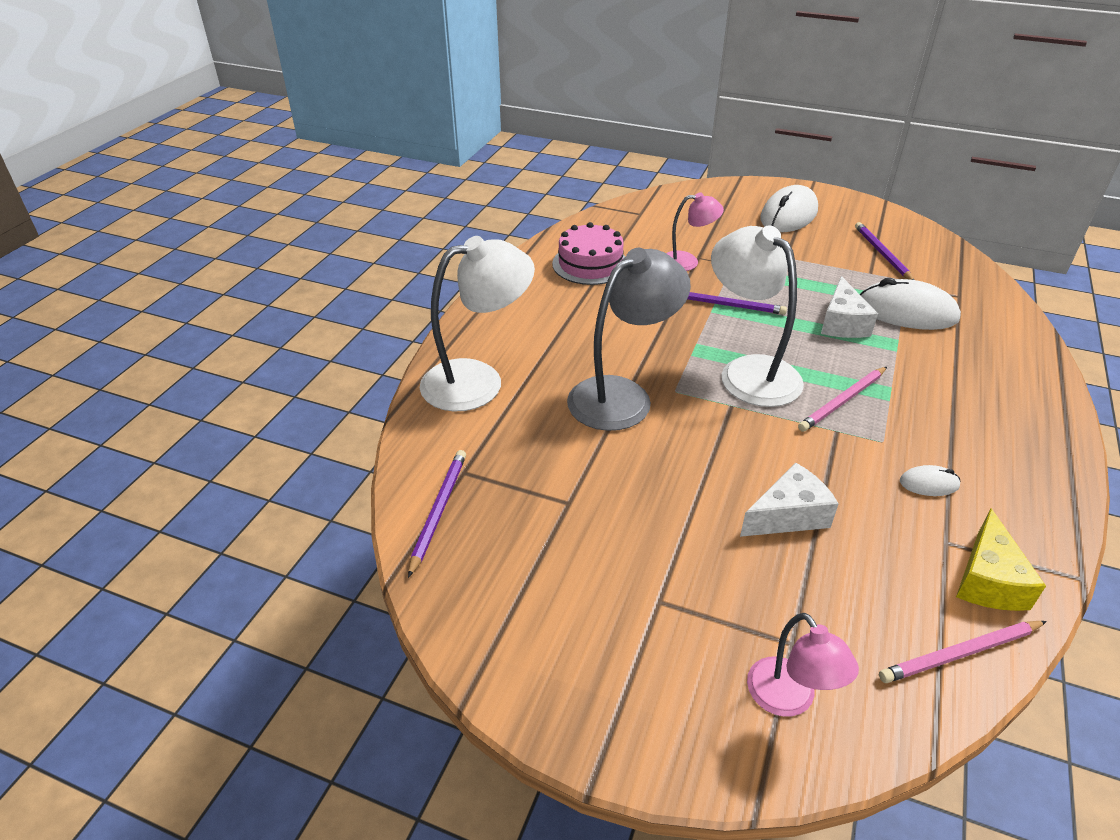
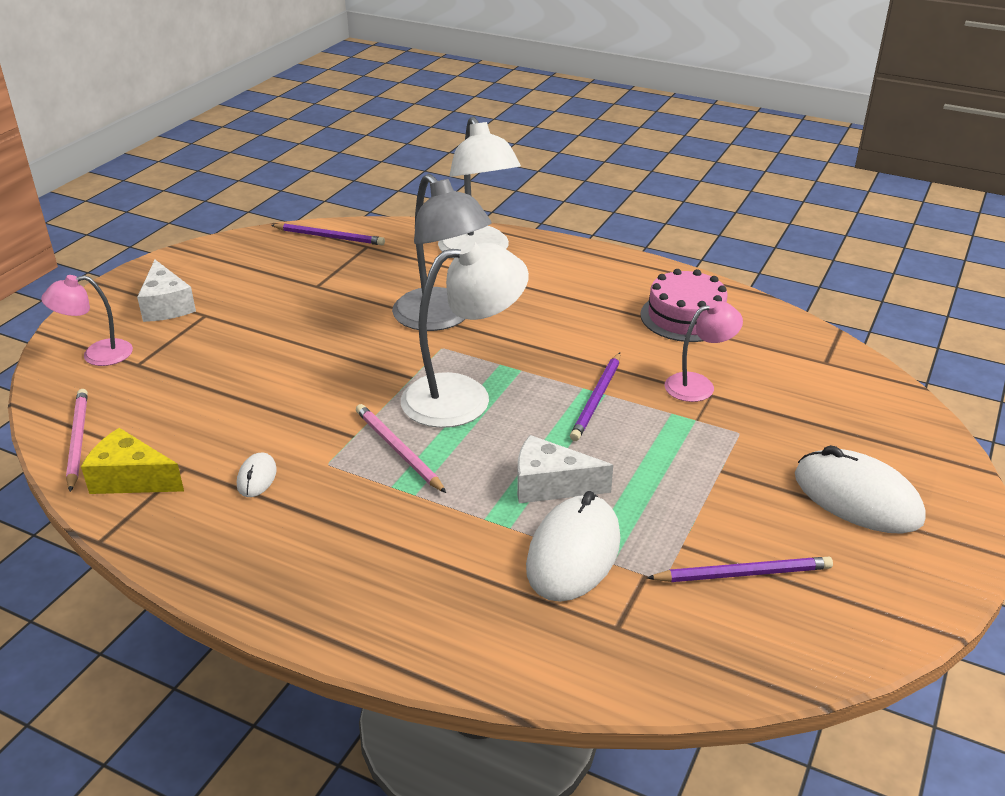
camera: 95 degrees right, 5 degrees down
pink lamp [666,192,724,271] -> pink lamp turned 120 degrees counterclockwise [665,300,743,402]
white cheese [740,462,839,537] -> white cheese moved to [137,260,196,322]

